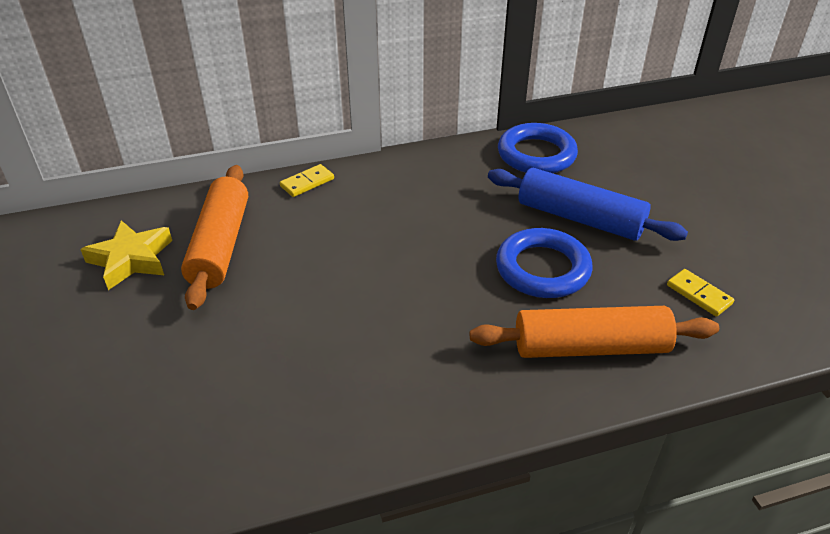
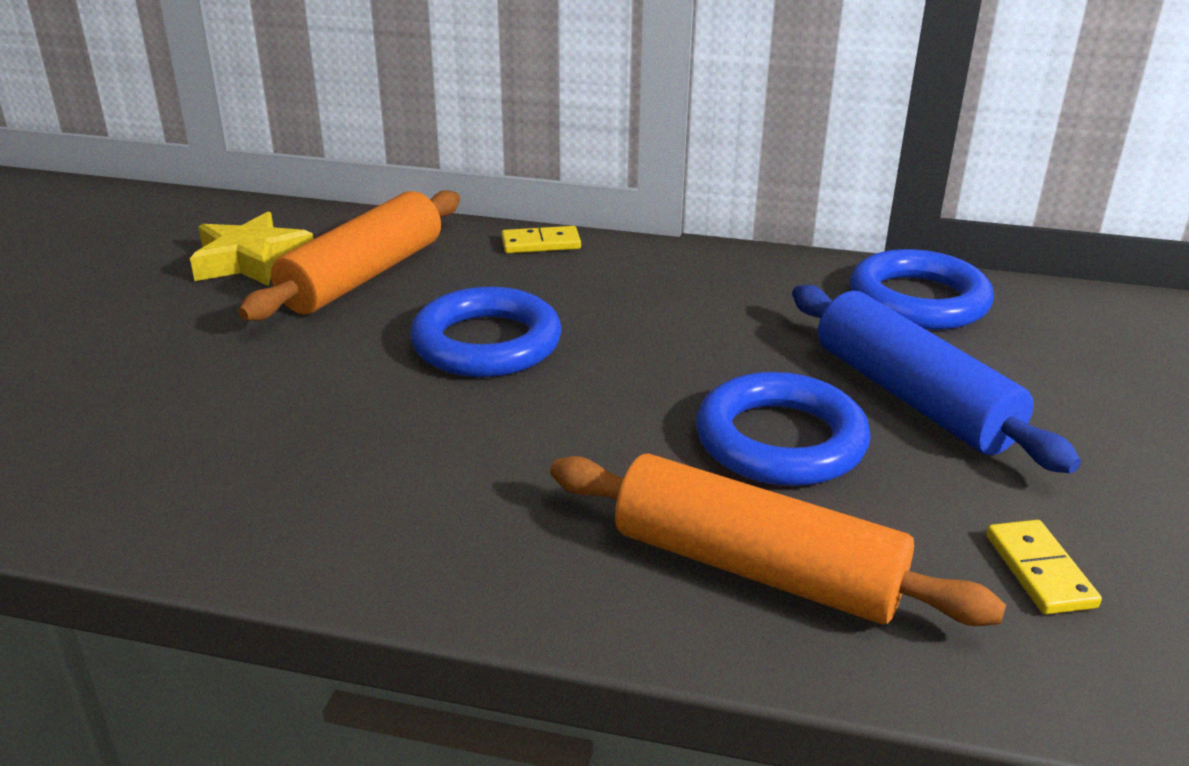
camera: 30 degrees right, 10 degrees down
none -> blue ring [410,287,561,377]

